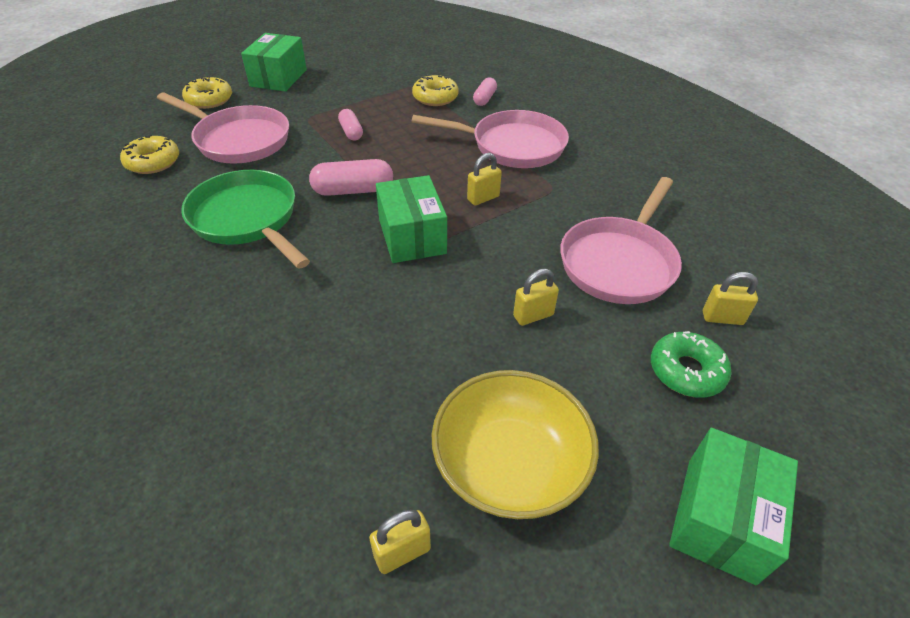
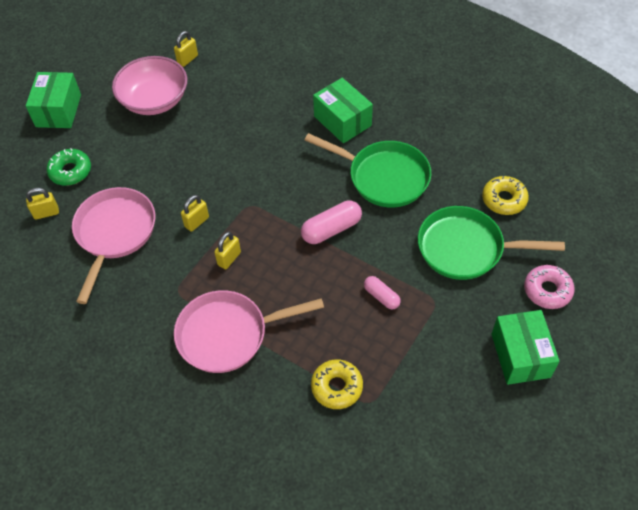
camera: 160 degrees right, 10 degrees up
pink pan [157,92,289,164] -> green pan [418,206,565,280]
yellow donut [182,76,232,109] -> pink donut [524,265,575,309]
green box [376,175,447,263] -> green box moved to [313,78,373,143]
yellow bowl [432,370,599,519] -> pink bowl [112,56,187,115]
pink capsule [473,77,497,106] -> none
yellow padlock [513,269,559,326] -> yellow padlock moved to [181,195,209,232]

